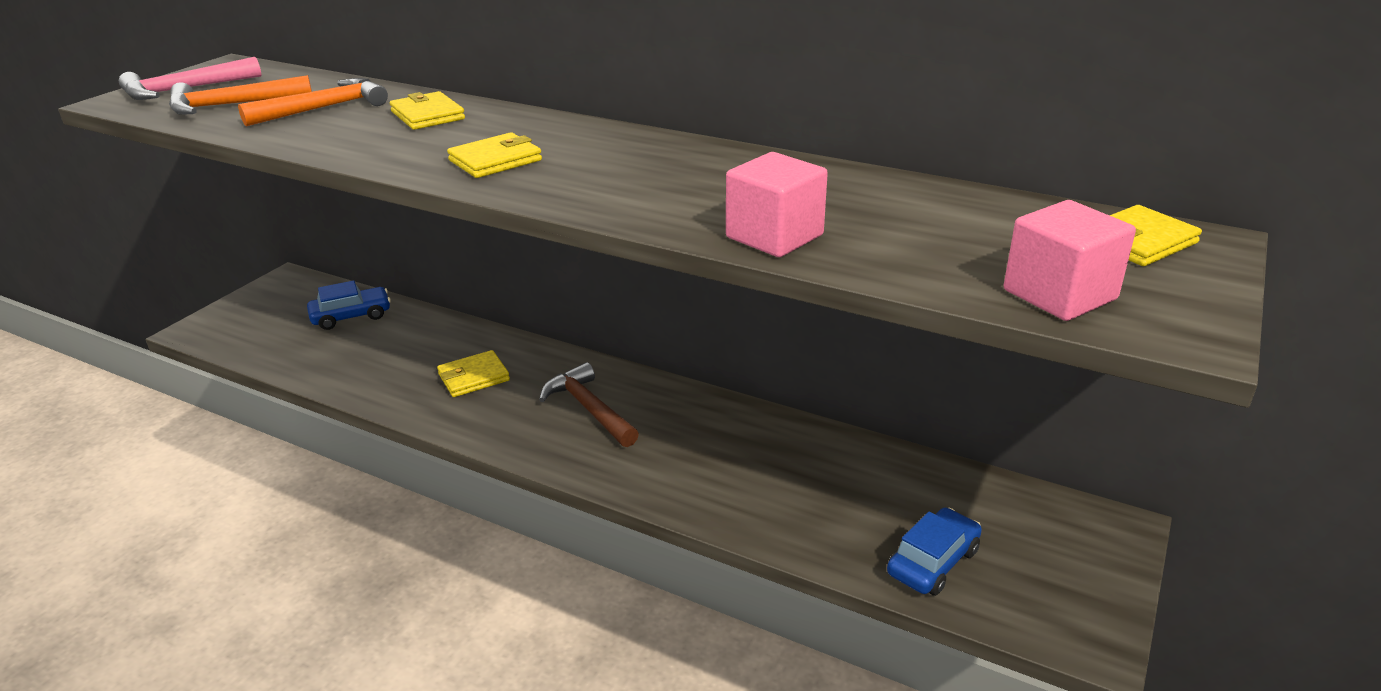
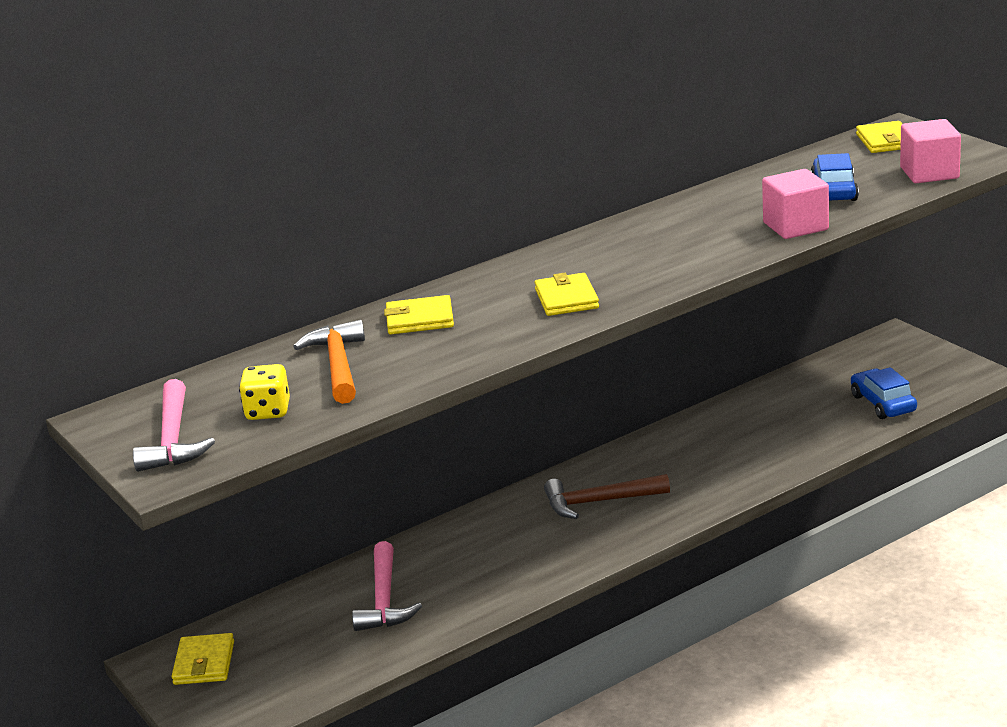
camera: 60 degrees left, 5 degrees down
orange hammer [169,75,312,115] -> yellow dice [239,364,290,420]
blue car [307,281,391,330] -> blue car moved to [810,153,859,201]
yellow wallet [437,350,510,397] -> yellow wallet moved to [171,633,234,685]
none -> pink hammer [352,541,422,631]

